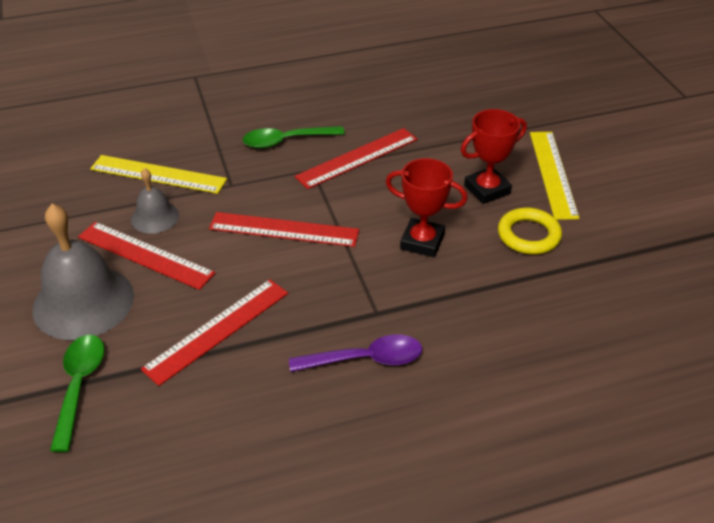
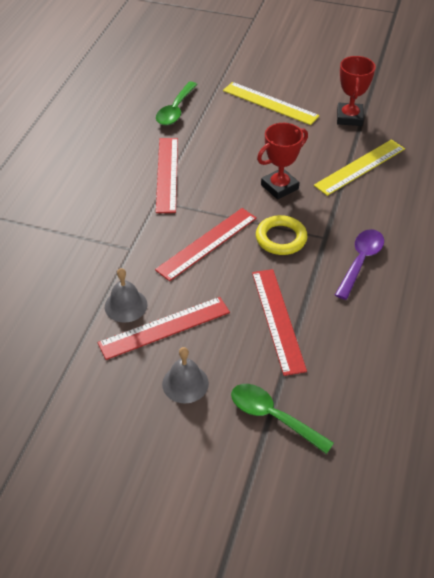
camera: 55 degrees left, 5 degrees up
grey bell [32,204,134,340] -> grey bell [162,347,209,404], size x0.53
yellow ruler [90,155,227,194] -> yellow ruler moved to [314,139,405,196]
green spoon [243,126,345,148] -> green spoon moved to [156,82,197,125]
red trophy [461,109,527,204] -> red trophy moved to [337,56,376,126]
yellow ring [498,208,562,254] -> yellow ring moved to [256,215,307,255]

